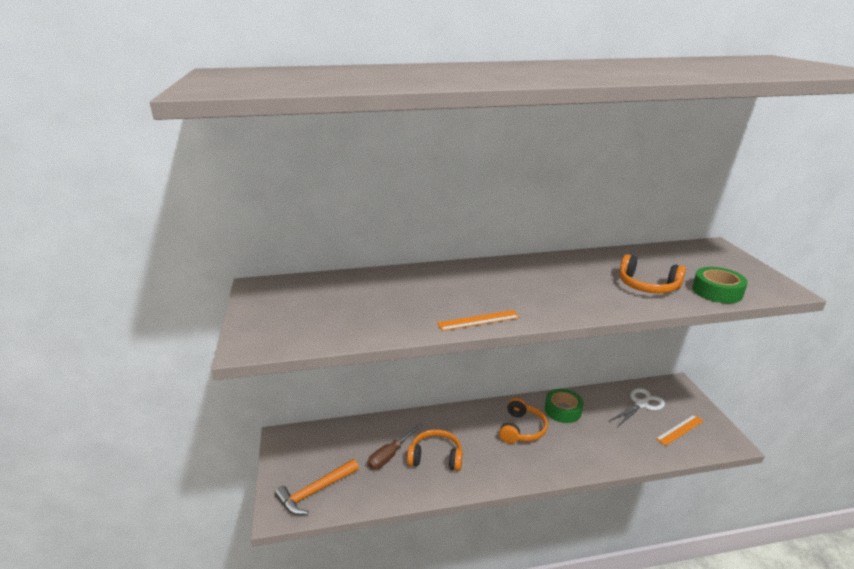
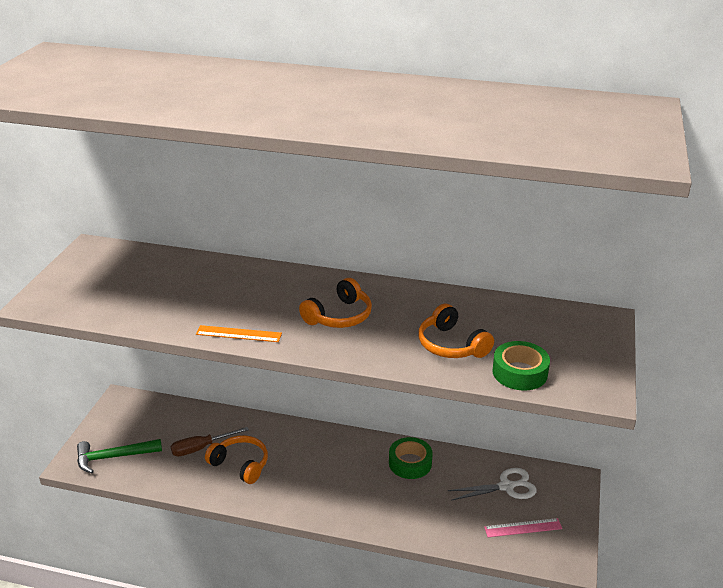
camera: 25 degrees right, 5 degrees up
orange hammer [275,459,359,515] -> green hammer [77,439,162,473]
orange headphones [499,398,548,444] -> orange headphones moved to [299,278,372,328]
orange ruler [656,415,703,446] -> pink ruler [484,518,562,537]

